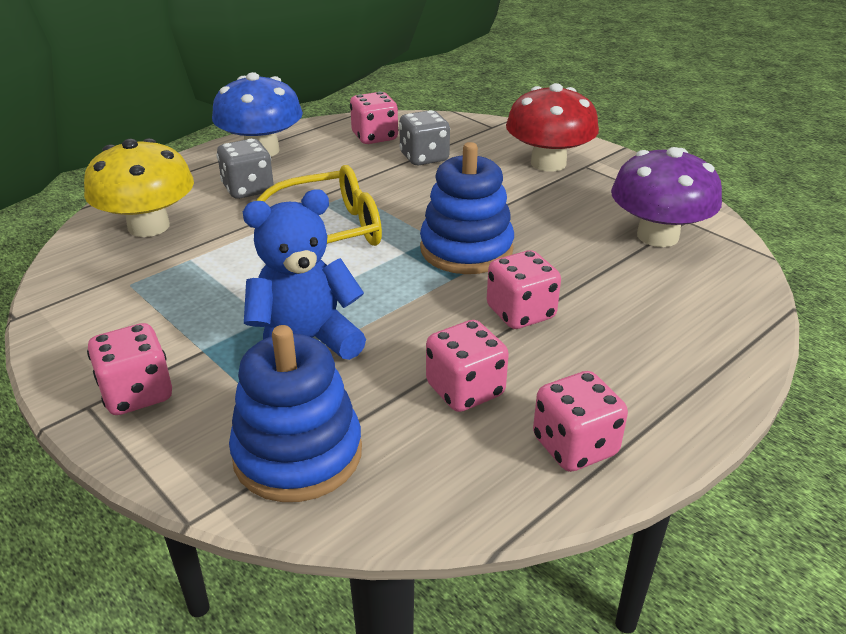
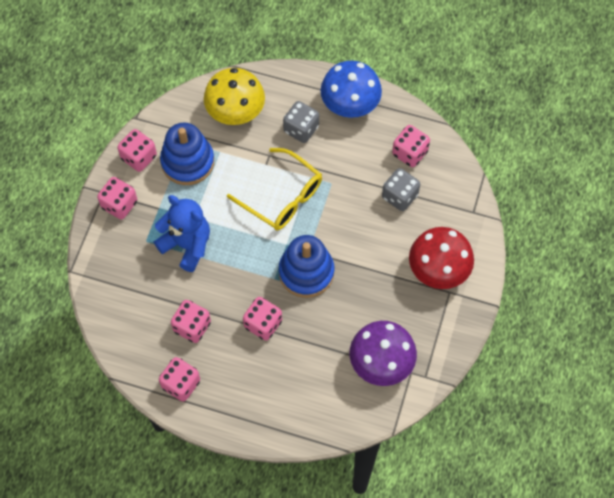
camera: 60 degrees right, 30 degrees up
blue stacking toy [229,325,362,502] -> blue stacking toy moved to [160,122,214,185]
none -> pink dice [117,129,157,172]

